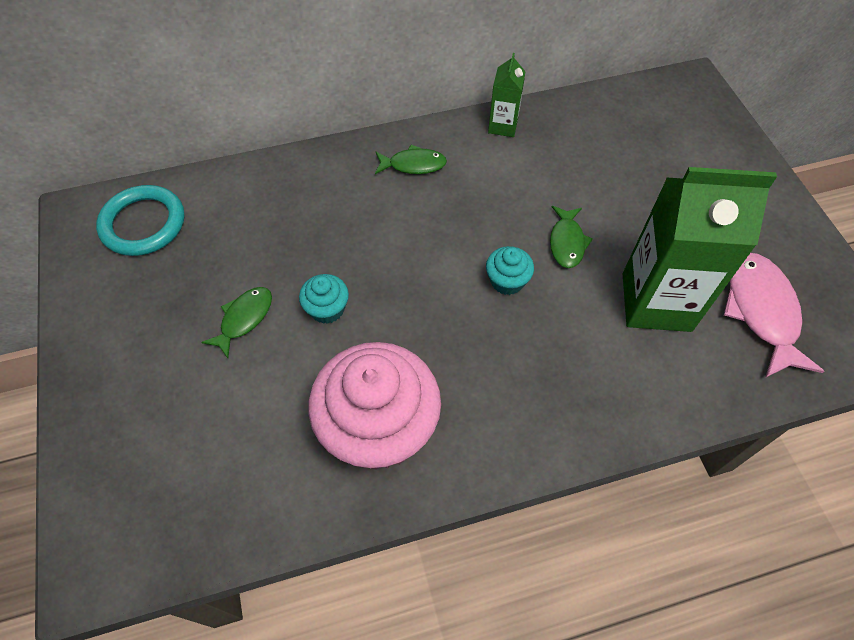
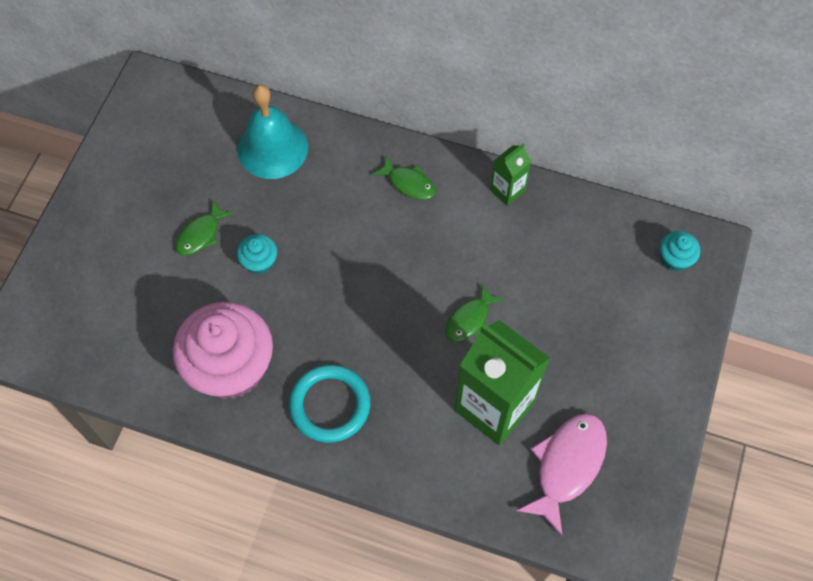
camera: 35 degrees right, 5 degrees up
turquoise ring [96,185,185,256] -> turquoise ring moved to [289,365,370,443]
green fish [201,287,272,358] -> green fish turned 150 degrees clockwise [175,200,233,256]
turquoise cupcake [486,246,534,295] -> turquoise cupcake moved to [660,231,700,272]
none -> turquoise bell [237,85,308,179]

